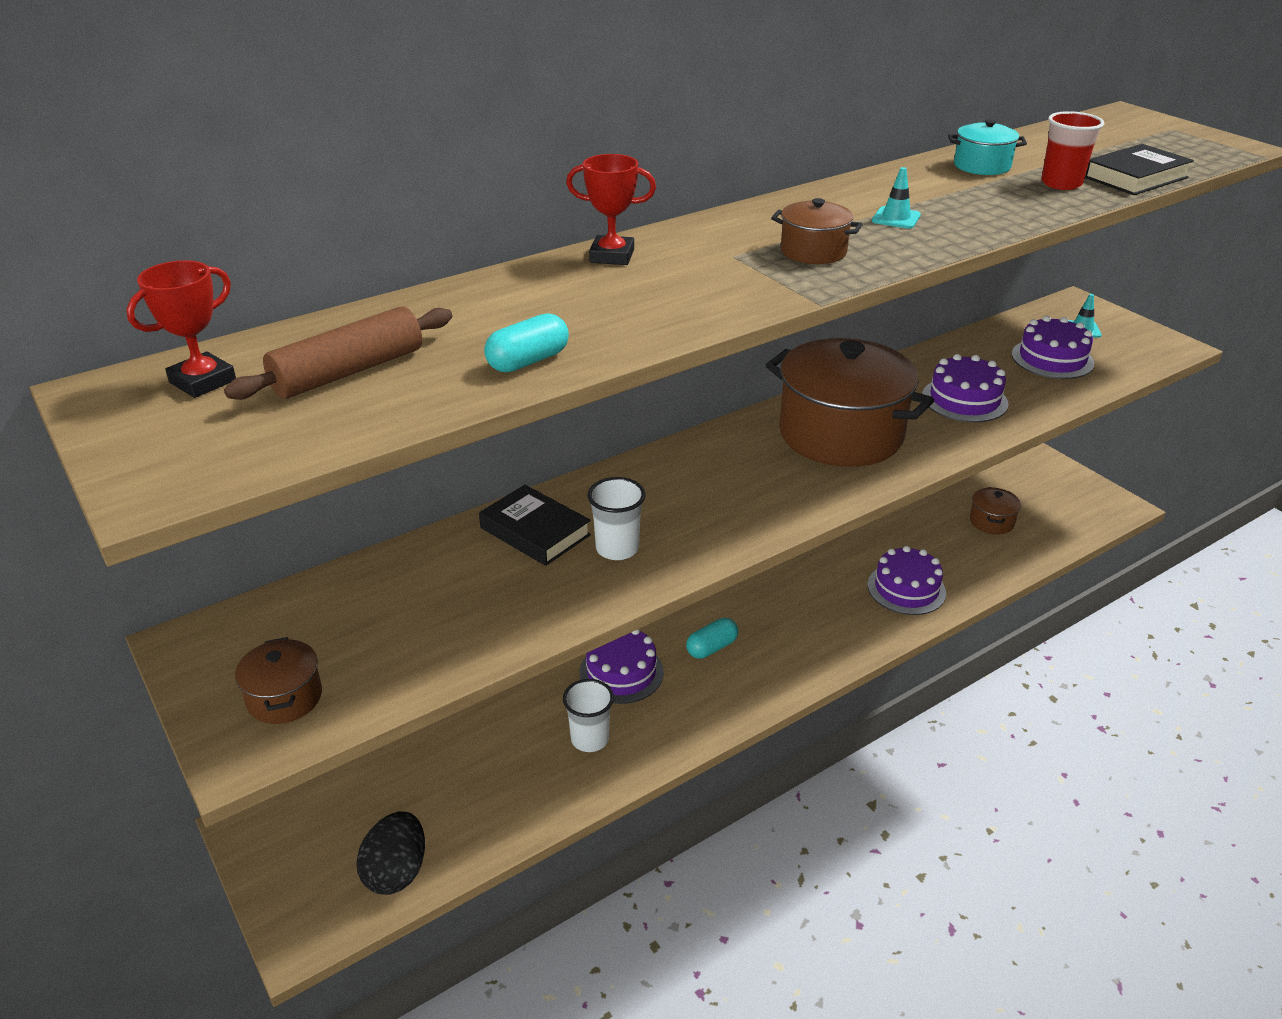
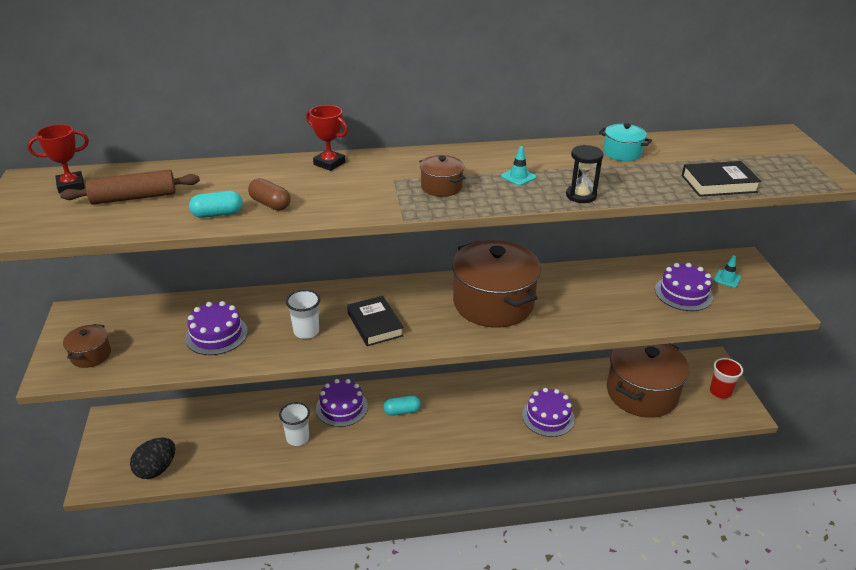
camera: 25 degrees right, 0 degrees up
black book [479,485,591,566] -> black book moved to [347,296,404,346]
purple cake [922,354,1008,422] -> purple cake moved to [185,301,248,355]
brown pot [970,487,1021,534] -> brown pot [607,344,689,418], size x2.28
red cup [1041,111,1104,190] -> red cup moved to [710,358,743,399]
none -> brown capsule [248,178,291,211]
none -> black hourglass [566,145,604,203]

